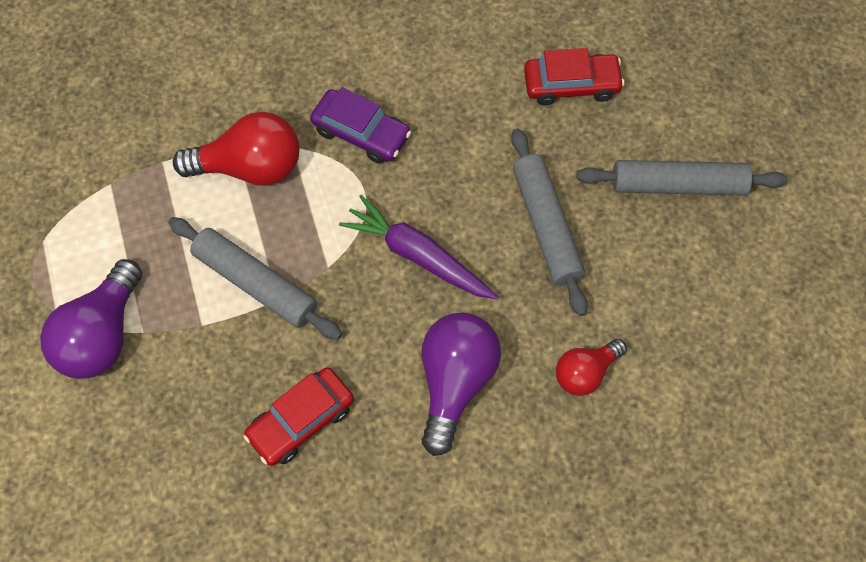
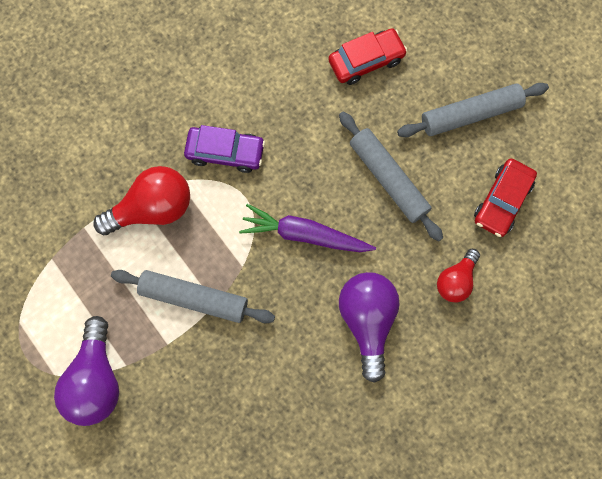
camera: 20 degrees left, 10 degrees up
red car [243,367,354,466] -> red car moved to [474,159,537,237]

